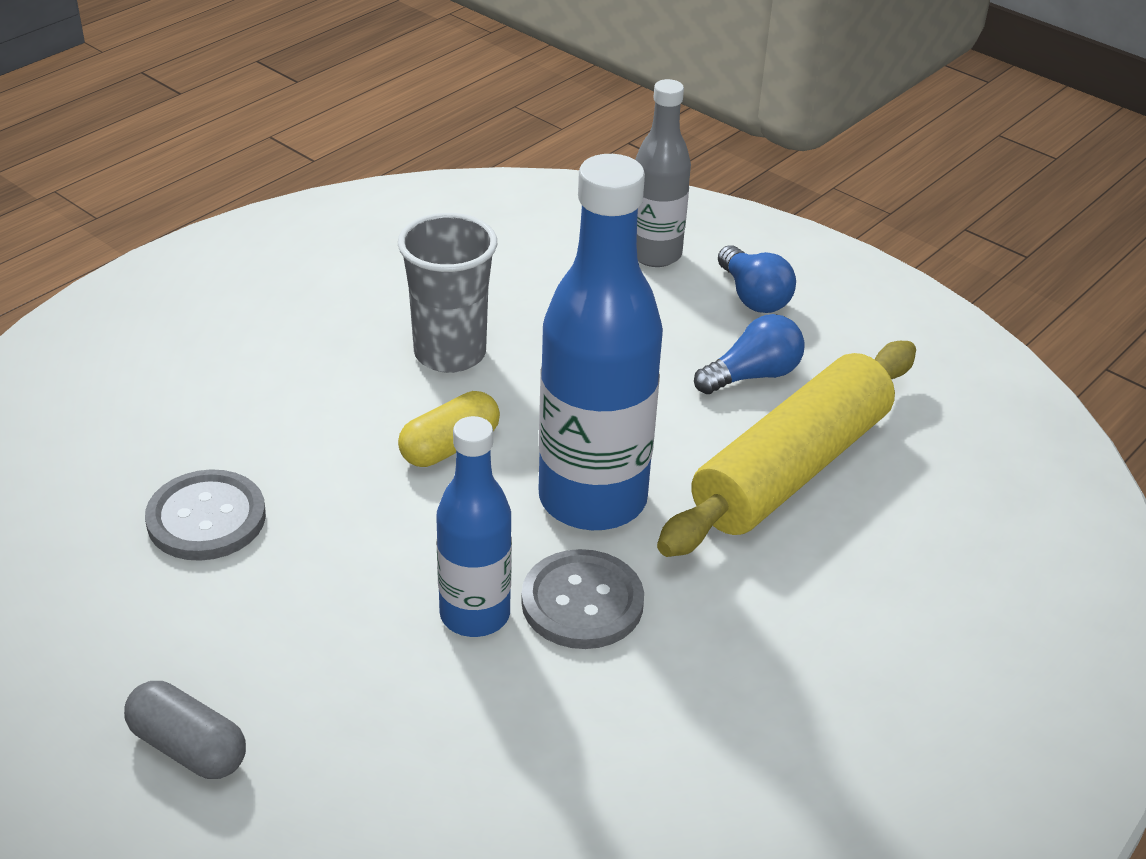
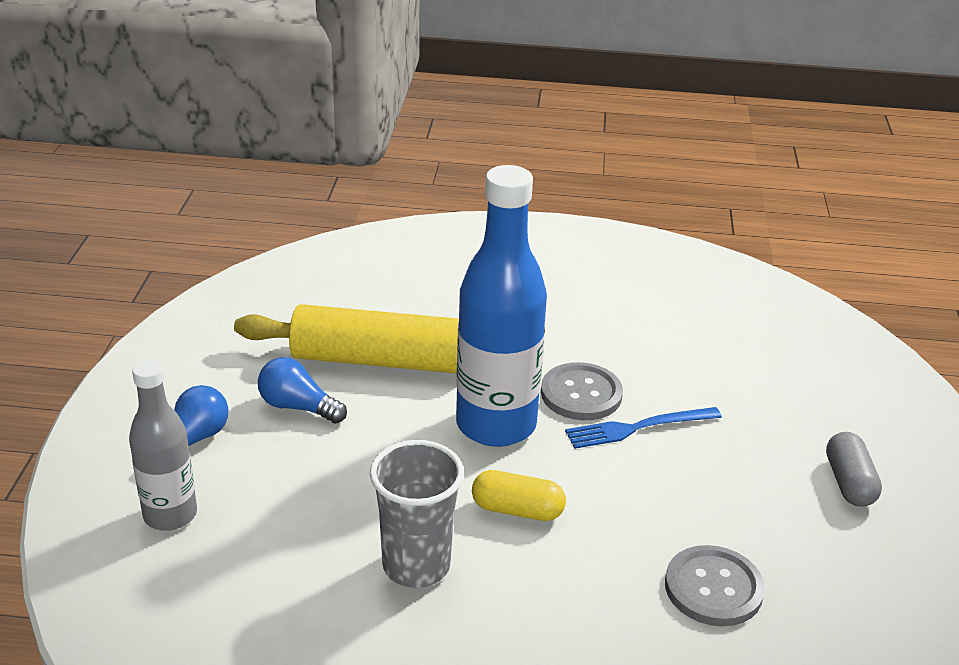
camera: 125 degrees left, 5 degrees down
blue bottle [436,416,512,637] -> blue fork [565,407,722,449]

